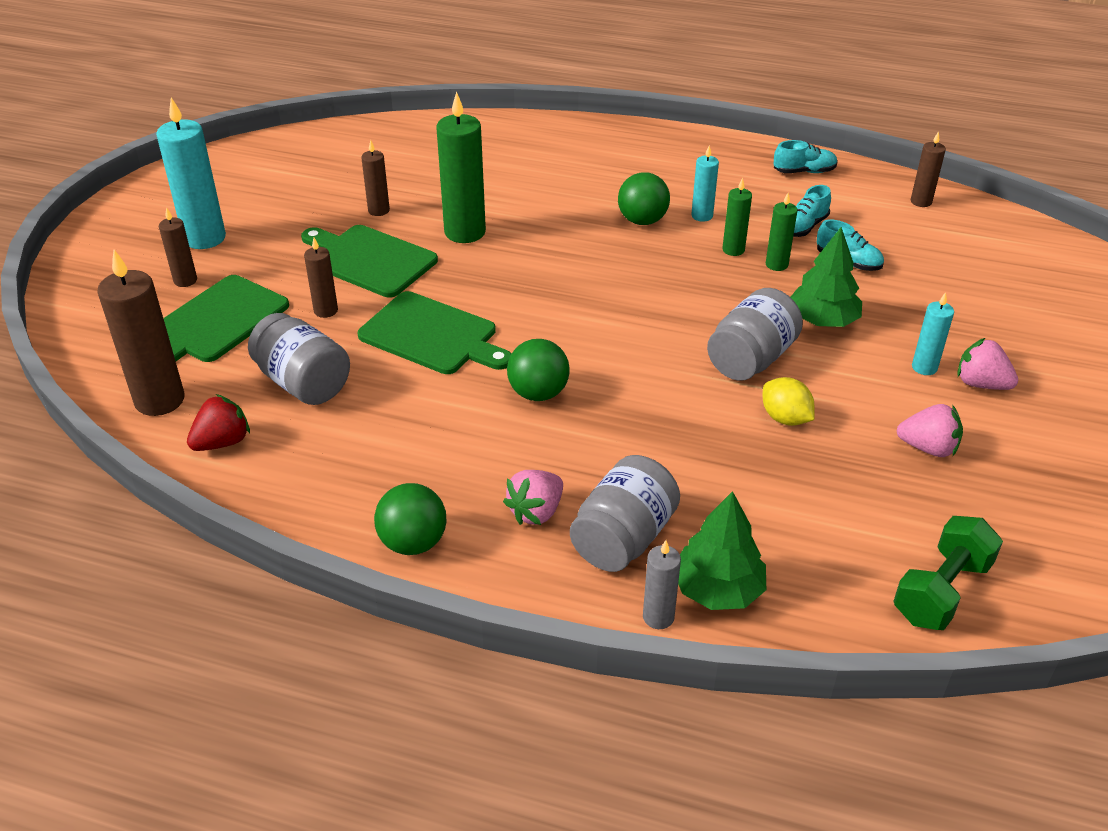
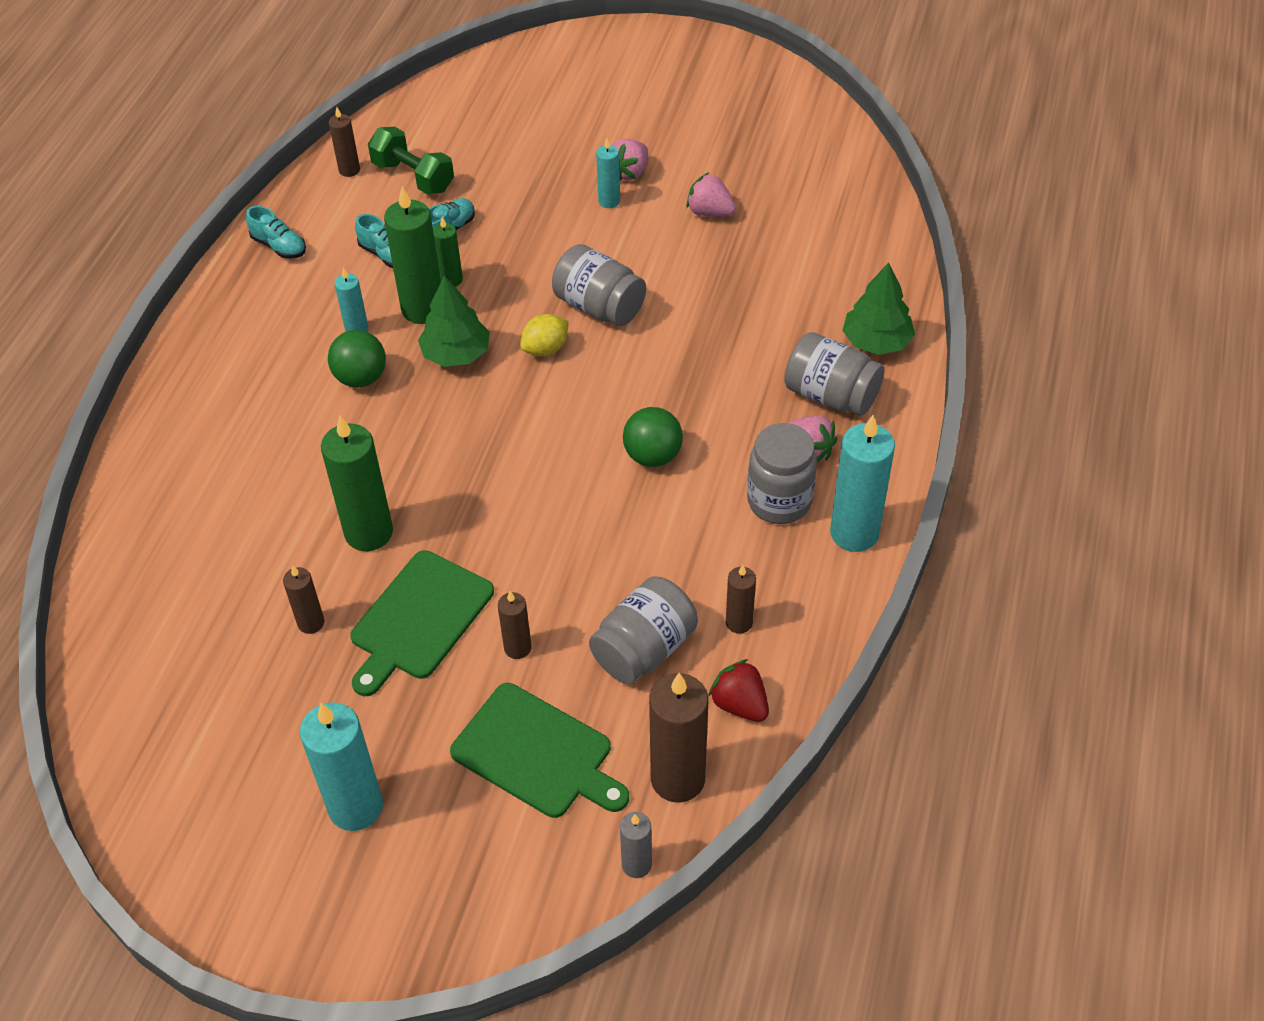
camera: 90 degrees left, 10 degrees up
brown candle [159,207,197,287] -> brown candle moved to [726,565,756,634]
green cutting board [358,291,511,374] -> none
green ball [374,483,446,555] -> turquoise candle [830,415,895,552]
grey candle [643,540,681,629] -> grey candle moved to [620,812,652,878]
green candle [722,178,752,256] -> green candle [384,186,441,324], size x1.88
yellow lemon [763,377,815,426] -> yellow lemon moved to [520,314,569,356]
turquoise shoe [774,140,838,173] -> turquoise shoe turned 135 degrees clockwise [246,206,306,259]
green tree [790,227,862,327] -> green tree moved to [418,275,490,367]
green dumbbell [893,516,1003,630] -> green dumbbell moved to [368,127,454,195]
pink strawberry [897,404,963,457] -> pink strawberry turned 75 degrees counterclockwise [686,173,736,217]
none -> grey jar [747,423,817,524]

